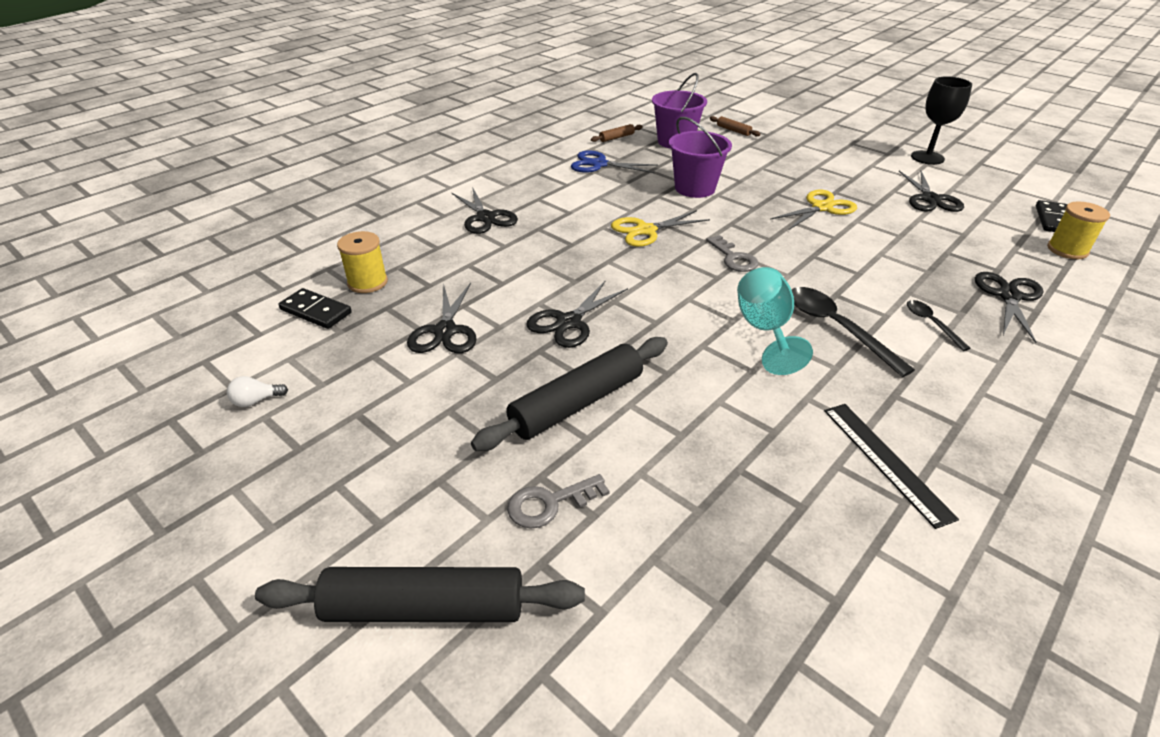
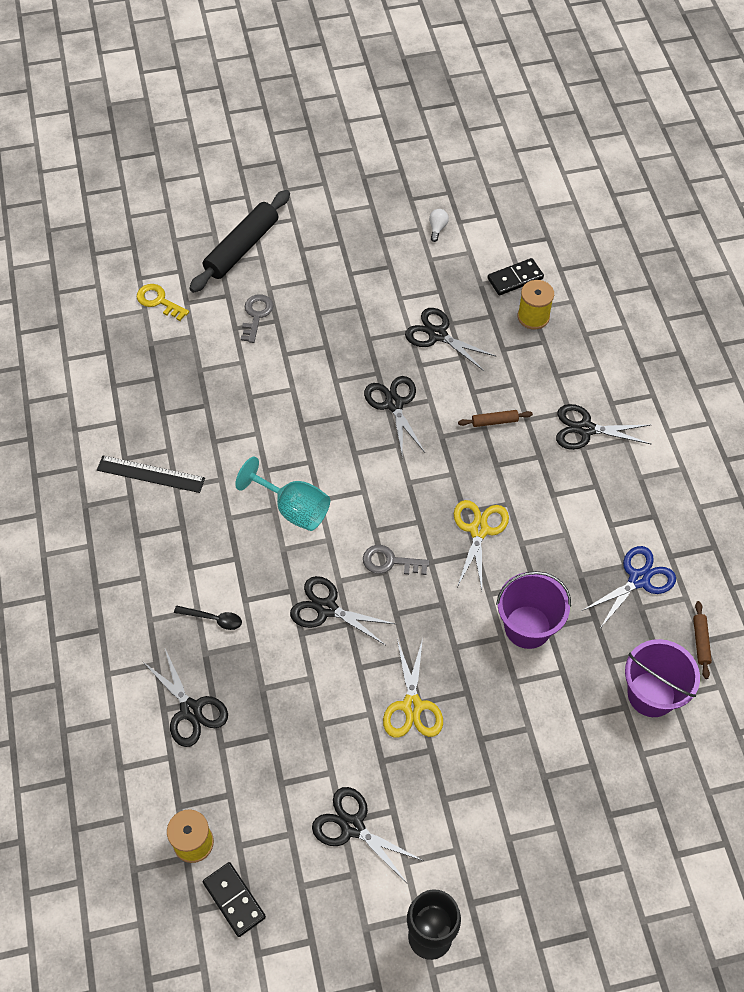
camera: 125 degrees right, 20 degrees up
black rolling pin [471,337,668,451] -> none
brown rolling pin [710,116,761,136] -> brown rolling pin moved to [458,410,533,427]
black spoon [792,287,915,377] -> none
none -> yellow key [137,284,189,321]
none -> black scissors [290,576,395,645]

